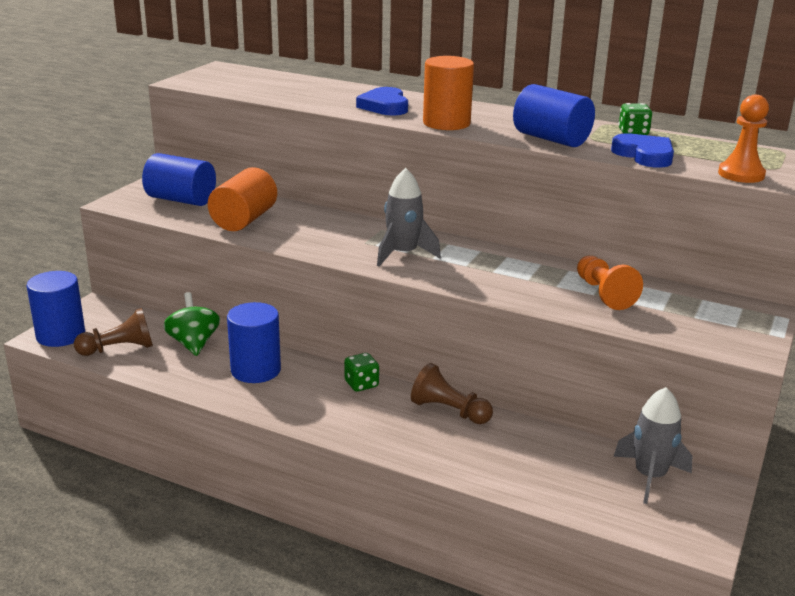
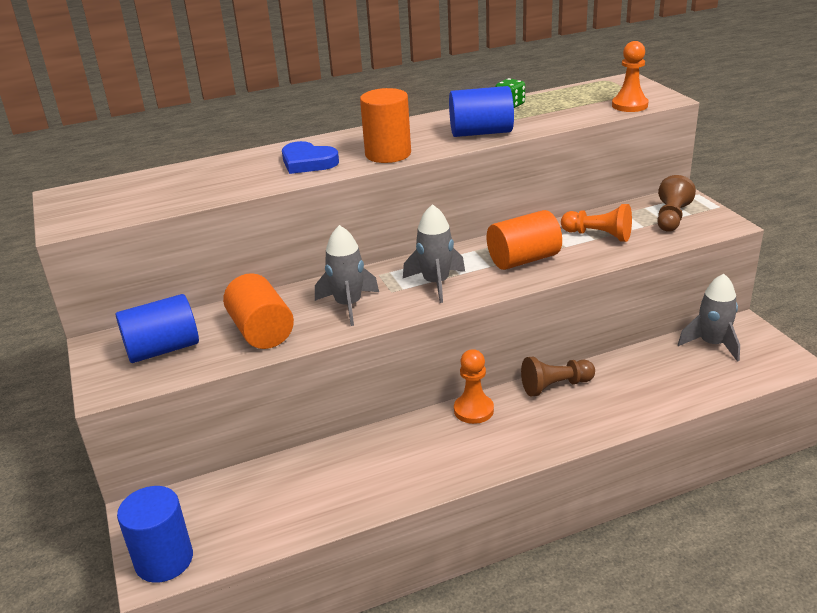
camera: 45 degrees left, 5 degrees up
brown pawn [74,308,153,356] -> brown pawn moved to [657,175,696,232]
green spinning top [163,292,220,356] -> none
blue cylinder [227,302,281,383] -> none
green dice [344,353,379,392] -> orange pawn [454,349,494,424]
blue heart [611,133,674,168] -> none
none -> grey rocket [315,225,379,326]
none -> orange cylinder [487,210,562,270]

